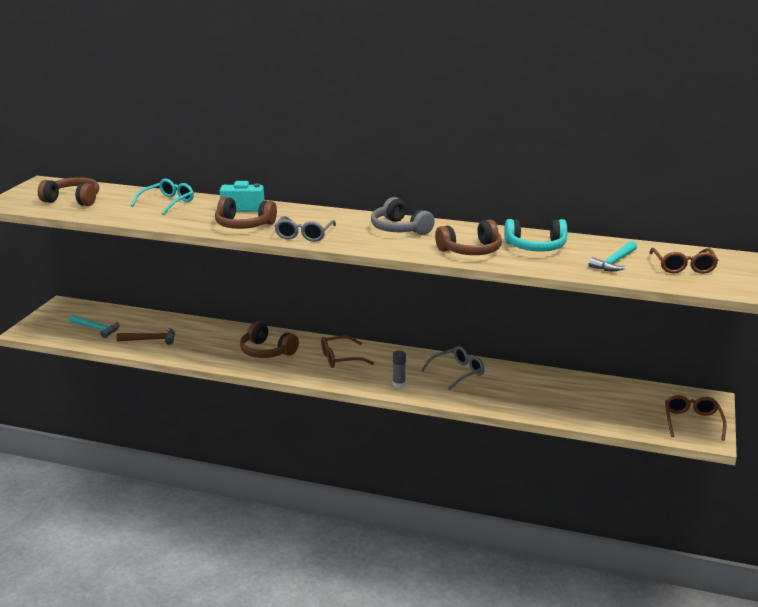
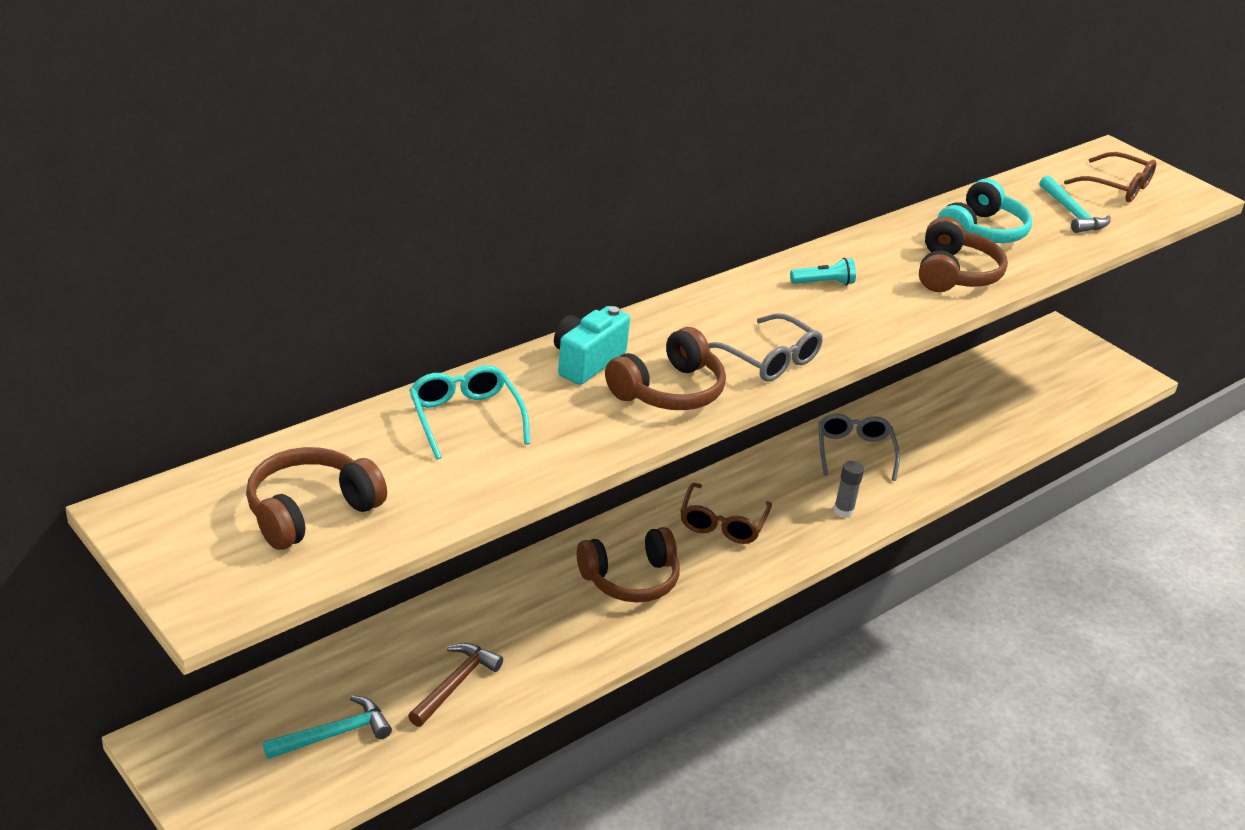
camera: 60 degrees left, 10 degrees up
grey headphones [371,197,435,235] -> turquoise flashlight [790,258,856,285]
brown glasses [665,395,727,441] -> none

